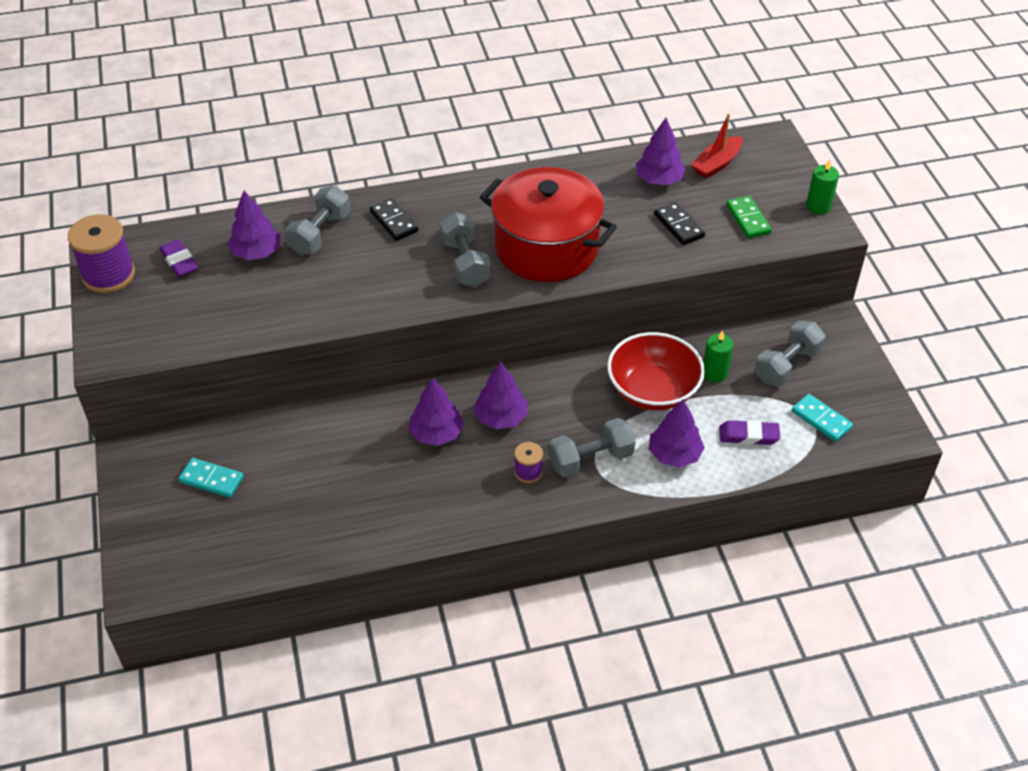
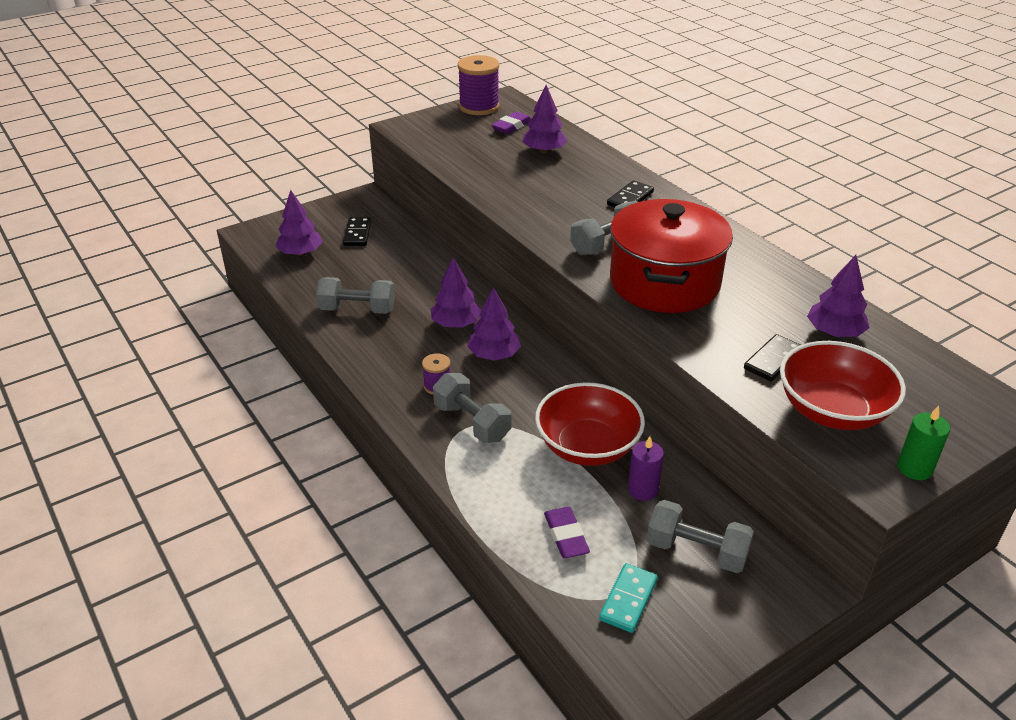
camera: 70 degrees right, 10 degrees down
turquoise domino [179,458,244,498] -> black domino [343,217,372,246]
grey dumbbell [285,186,350,255] -> grey dumbbell moved to [316,277,395,314]
purple tree [649,399,705,468] -> purple tree moved to [276,190,323,256]
red boat [691,114,742,179] -> none
green candle [704,330,733,383] -> purple candle [628,436,664,501]
green domino [726,196,772,238] -> red bowl [780,341,906,430]

